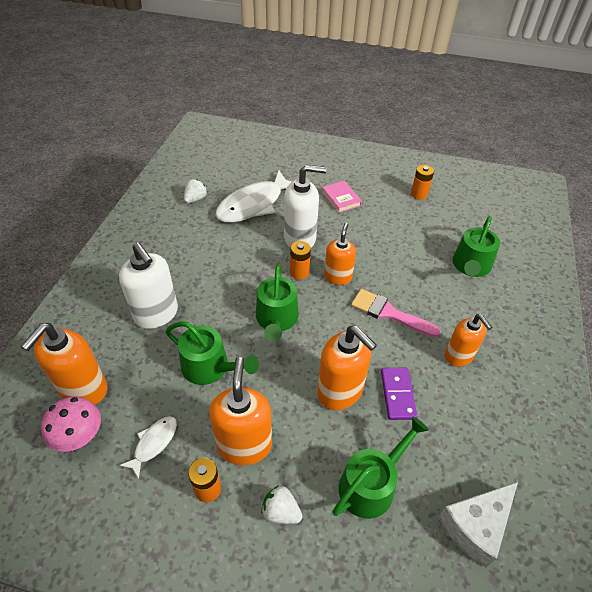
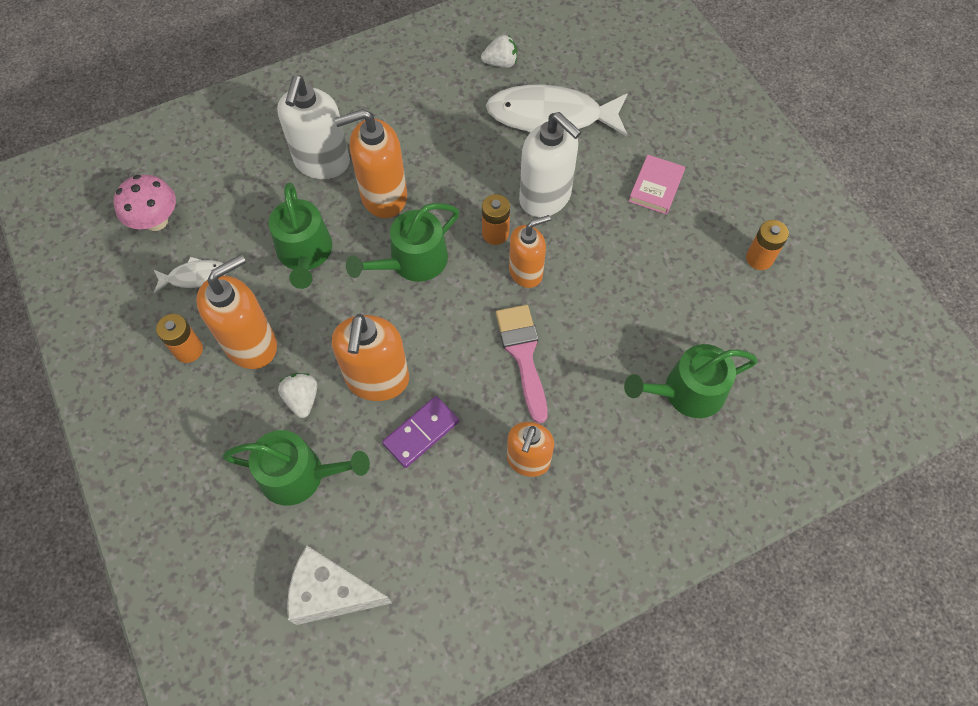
camera: 50 degrees right, 15 degrees up
orange soap dispenser [21,323,108,405] -> orange soap dispenser moved to [334,109,407,218]
white strawberry [261,485,302,524] -> white strawberry moved to [278,373,317,418]

